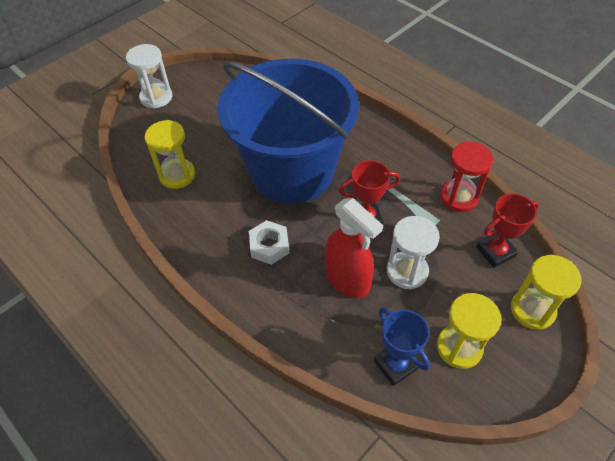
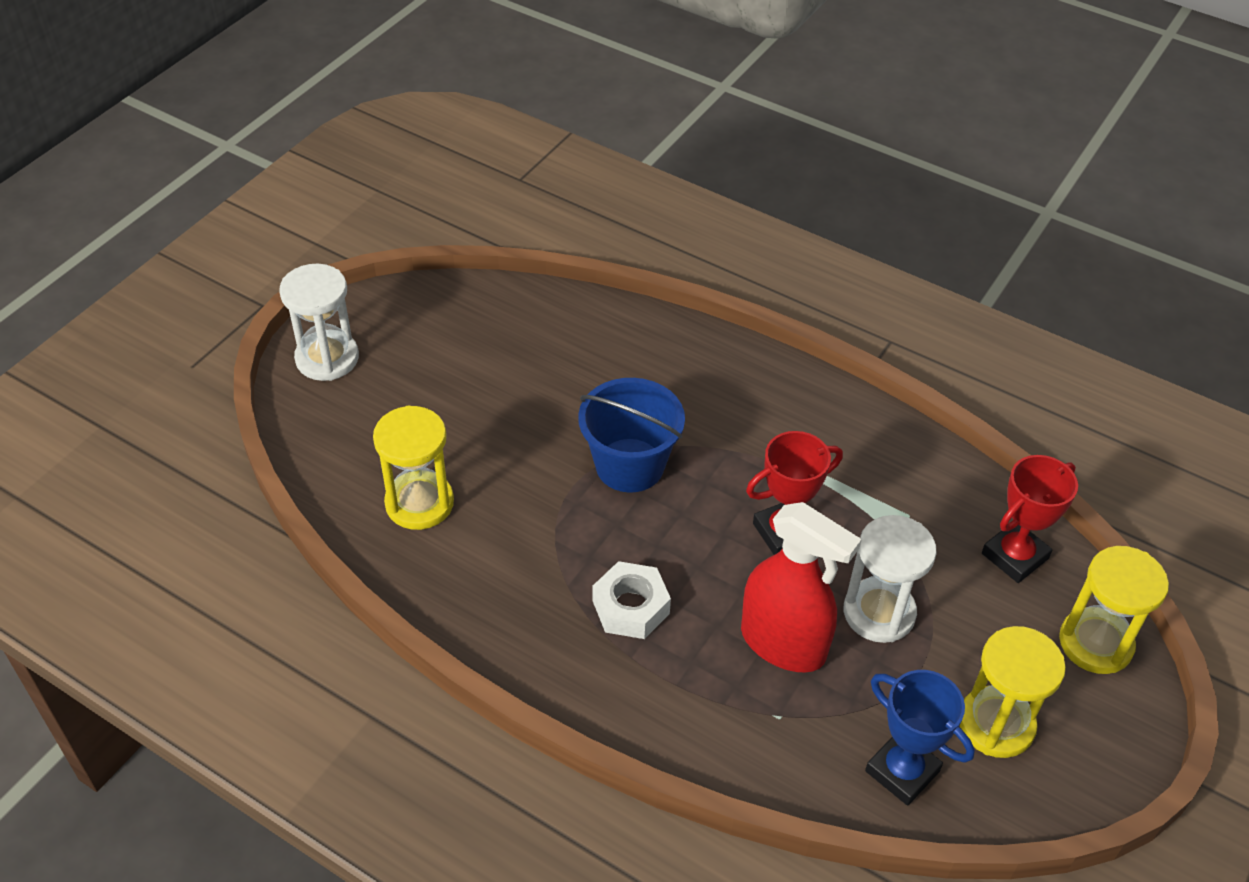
camera: 15 degrees left, 5 degrees down
blue bucket [217,59,359,204] -> blue bucket [578,378,685,493], size x0.45
red hourglass [440,142,494,212] -> none

